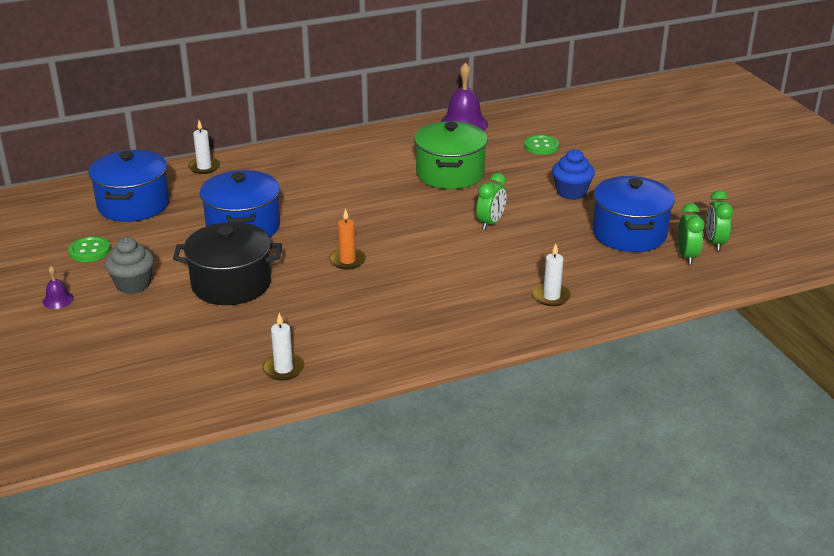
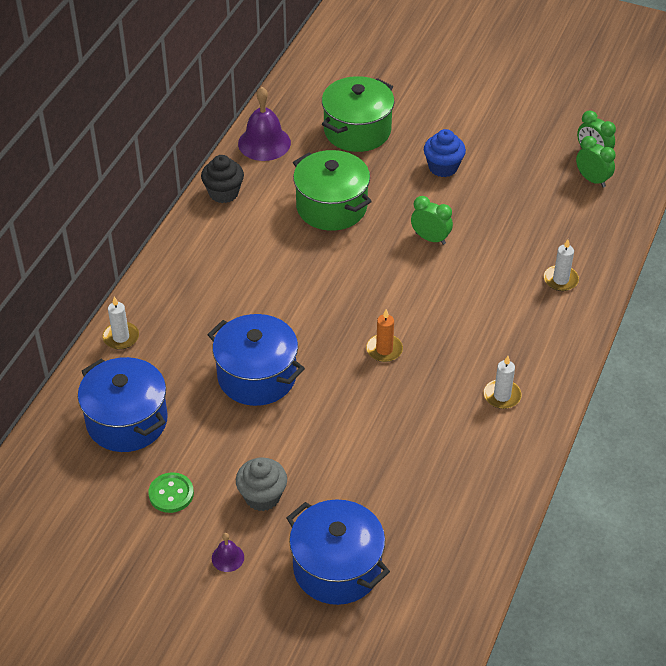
camera: 45 degrees left, 15 degrees up
black pot [173,222,282,305] -> none
white candle [263,313,305,380] -> white candle moved to [484,356,522,409]
green clock [476,173,507,230] -> green clock turned 45 degrees counterclockwise [411,196,453,245]
green button [524,135,559,155] -> green pot [322,76,395,152]
blue pot [592,176,675,252] -> blue pot moved to [287,499,390,605]
none -> black cupcake [201,155,244,203]

